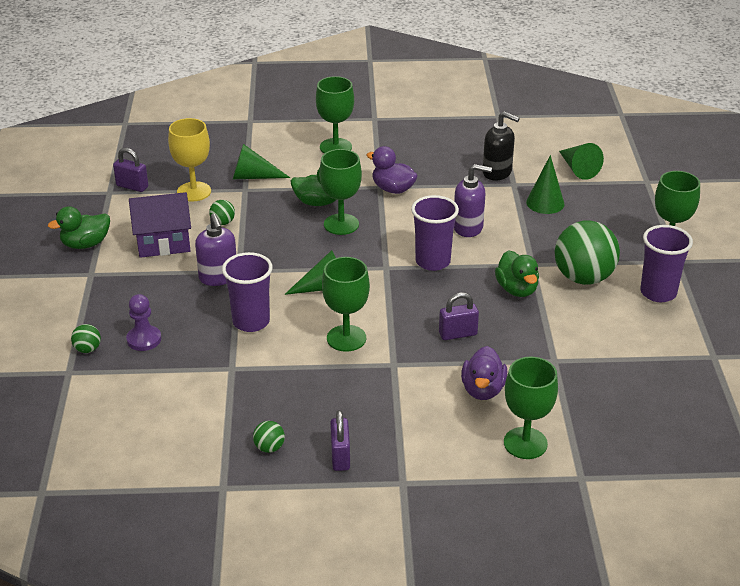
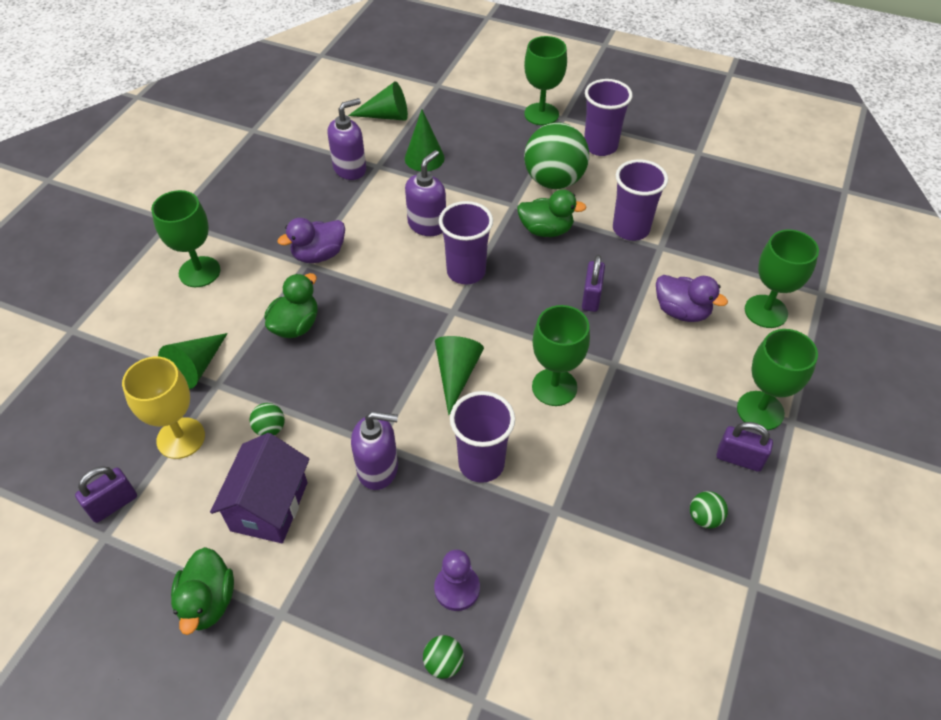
camera: 65 degrees left, 15 degrees up
green goblet [319,149,362,235] -> green goblet moved to [737,329,818,430]
black soap dispenser [483,111,520,181] -> purple soap dispenser [327,98,366,180]
none -> purple cup [613,159,668,241]

